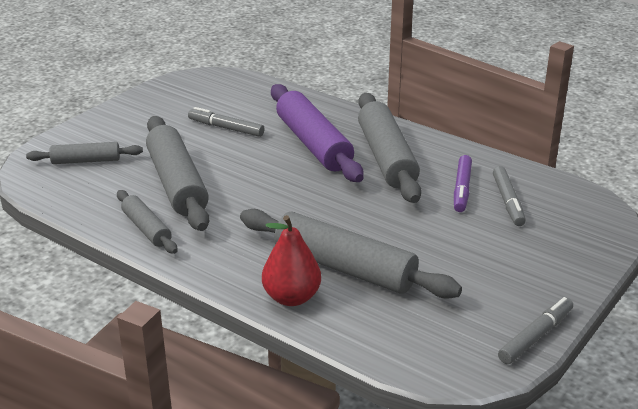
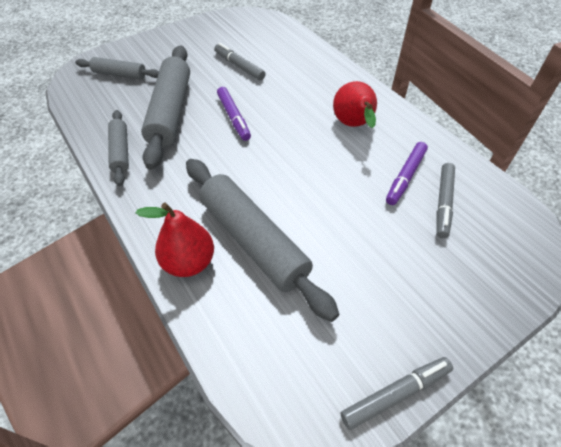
camera: 20 degrees right, 20 degrees up
purple rolling pin [271,84,364,182] -> none
grey rolling pin [358,93,422,203] -> red pear [333,81,377,128]
none -> purple marker [217,87,251,141]

